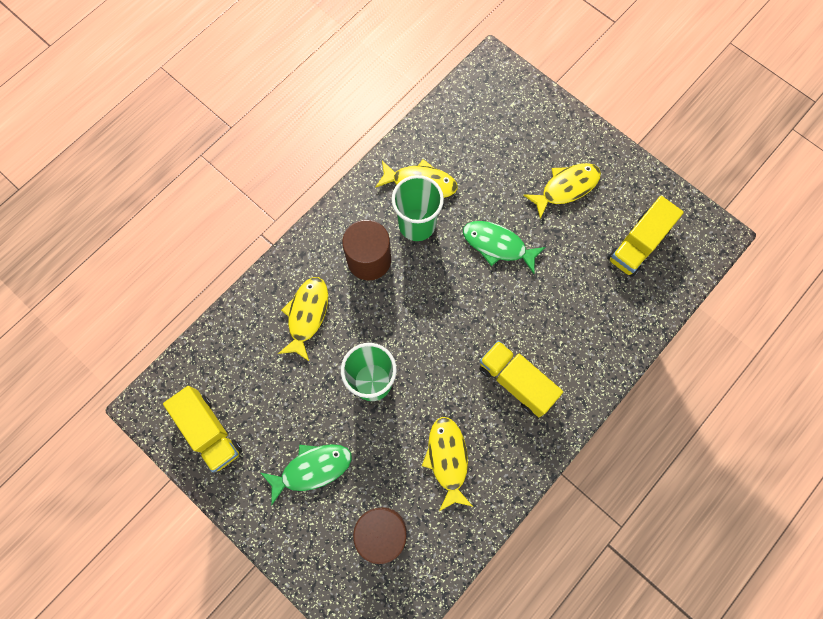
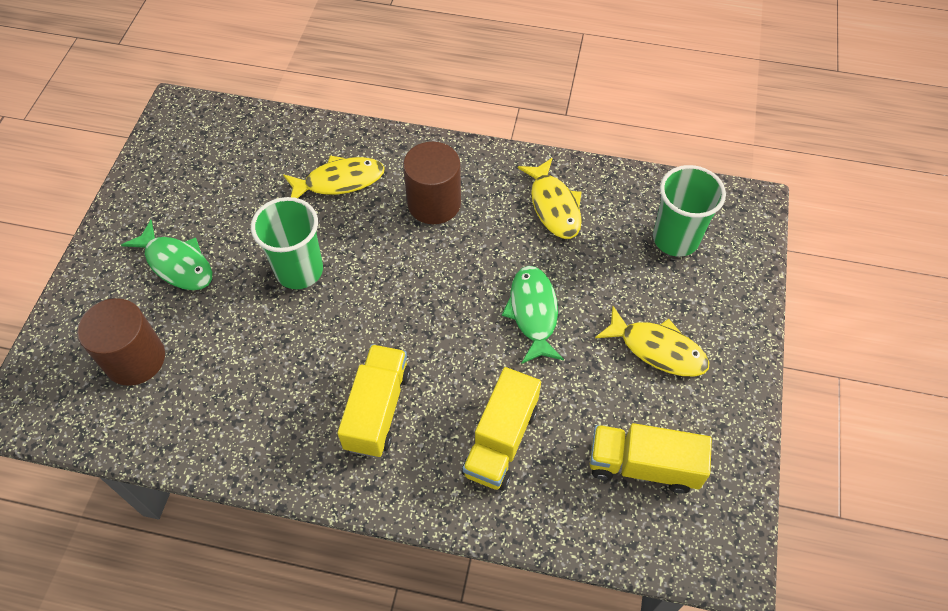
camera: 60 degrees right, 15 degrees down
yellow truck [163,386,242,472] -> yellow truck moved to [462,367,541,490]
green cup [392,175,444,241] -> green cup moved to [653,165,726,257]
yellow fish [422,417,473,511] -> none

